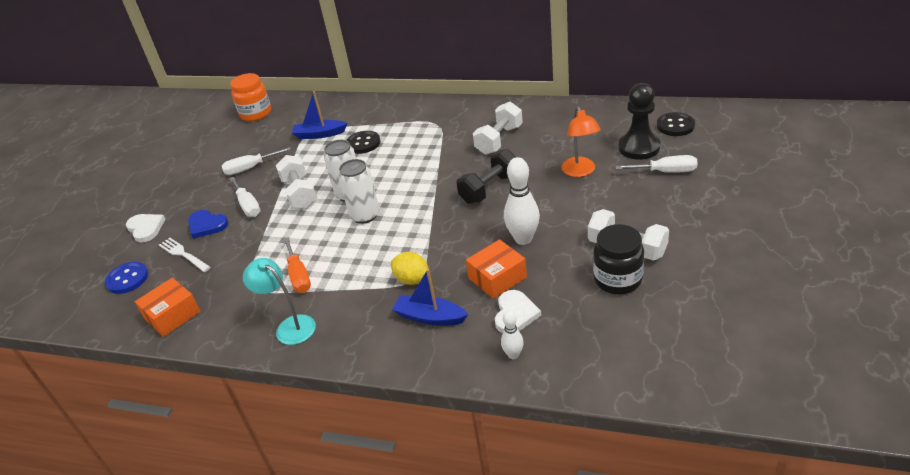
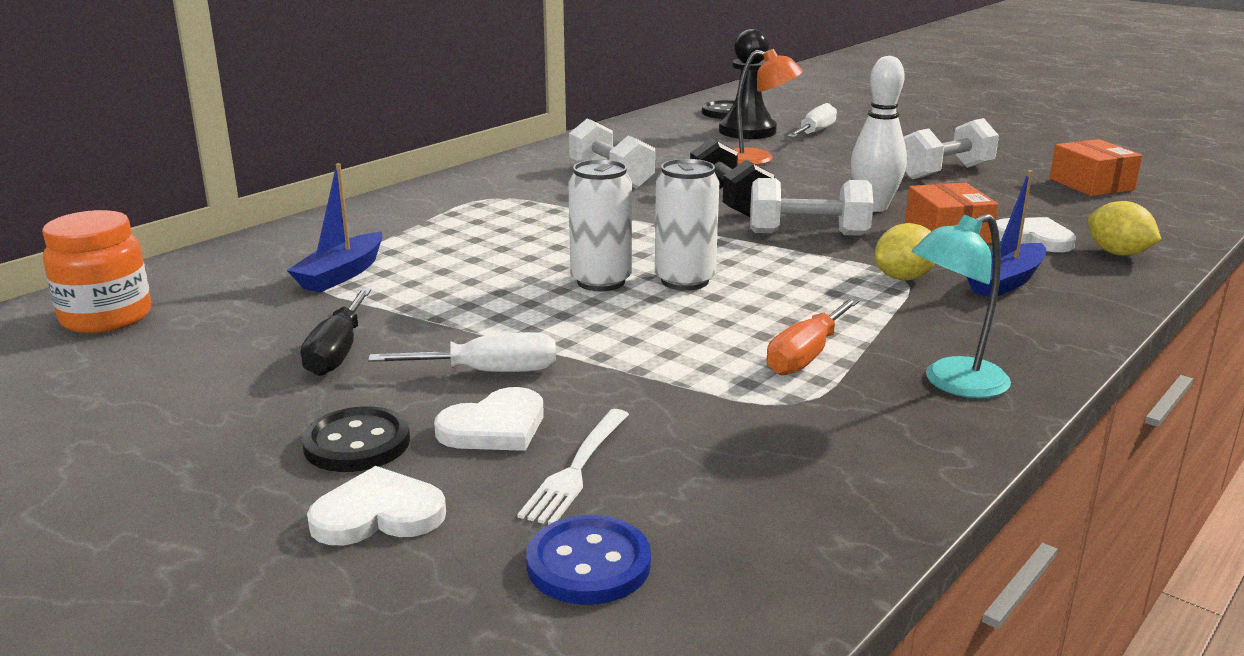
camera: 70 degrees left, 15 degrees down
orange box [135,278,201,337] -> orange box moved to [1050,139,1143,196]
white fork [159,238,210,272] -> white fork turned 45 degrees counterclockwise [517,409,629,525]
blue heart [188,210,229,239] -> white heart [434,387,544,451]
white screwdriver [222,147,291,175] -> black screwdriver [301,288,371,376]
white dumbbell [276,155,317,209] -> white dumbbell moved to [750,178,874,236]
orange screwdriver [283,237,311,293] -> orange screwdriver turned 120 degrees clockwise [766,298,860,375]
black button [346,131,381,154] -> black button moved to [302,406,410,472]
white bowling pin [501,310,524,359] -> yellow lemon [1088,201,1161,256]
black jar [593,224,644,294] -> none

